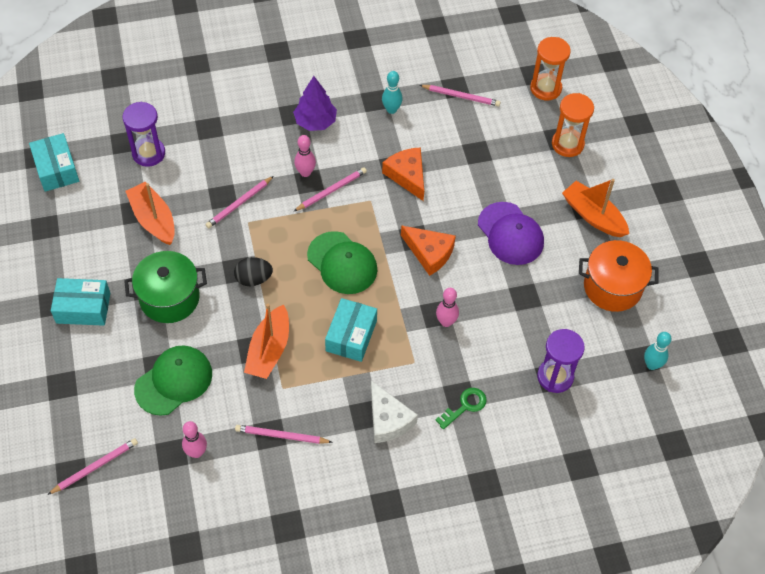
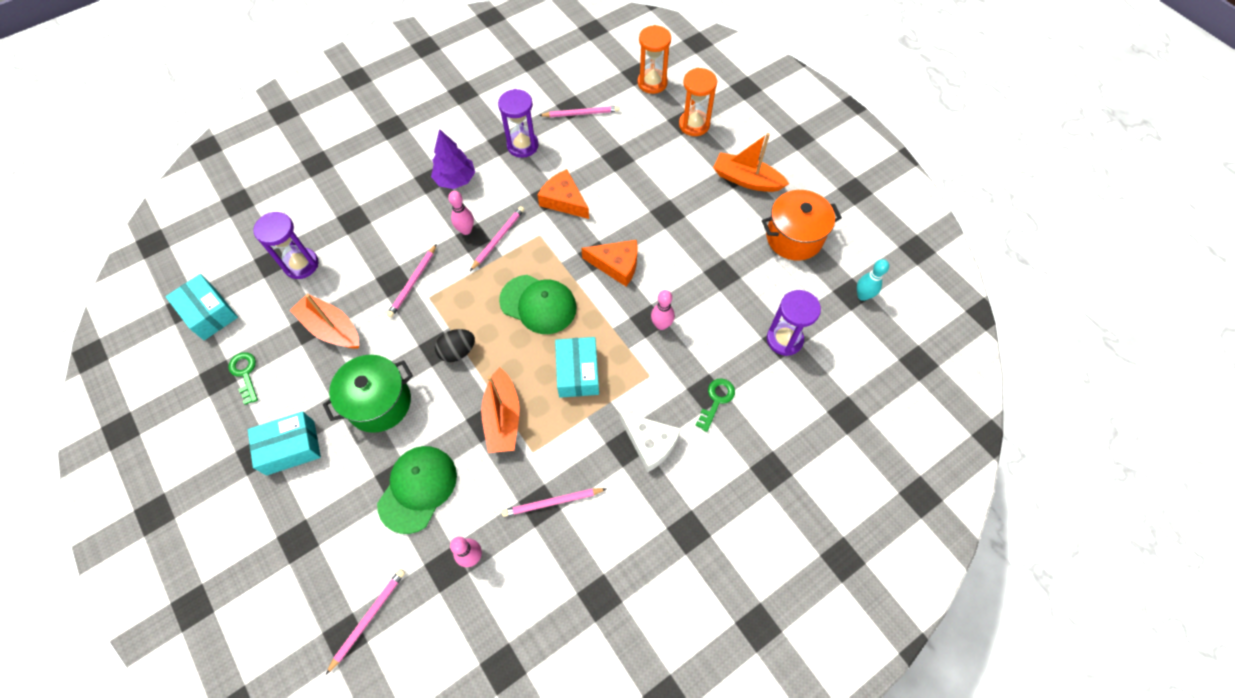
camera: 20 degrees left, 5 degrees up
turquoise bowling pin [382,71,403,114] -> purple hourglass [498,89,539,158]
purple cap [478,202,544,265] -> none
none -> green key [228,352,258,405]

